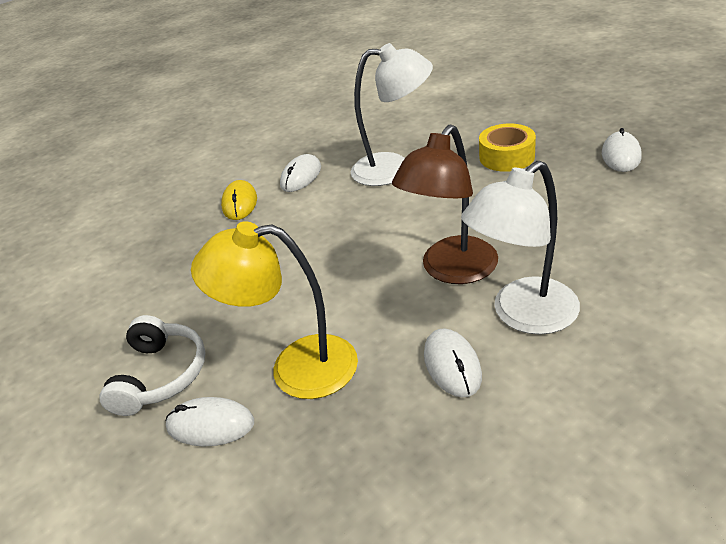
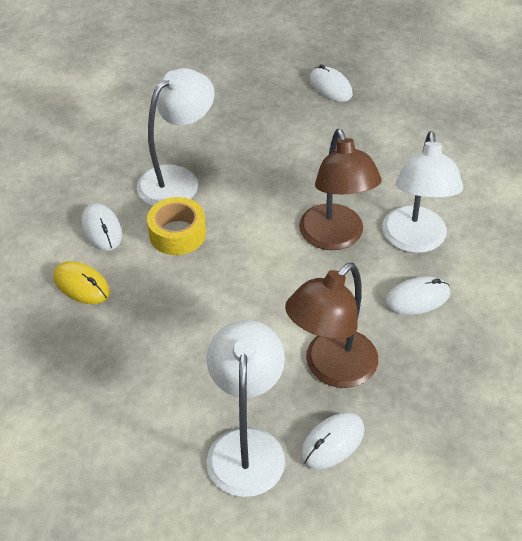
camera: 55 degrees left, 10 degrees up
white headphones [100,315,206,416] -> white lamp [206,320,285,497]
yellow lamp [191,221,358,399] -> brown lamp [285,263,378,388]
white mouse [424,328,482,397] -> white mouse turned 45 degrees counterclockwise [385,276,450,315]
yellow tape [479,124,536,172] -> yellow tape moved to [147,197,206,255]

